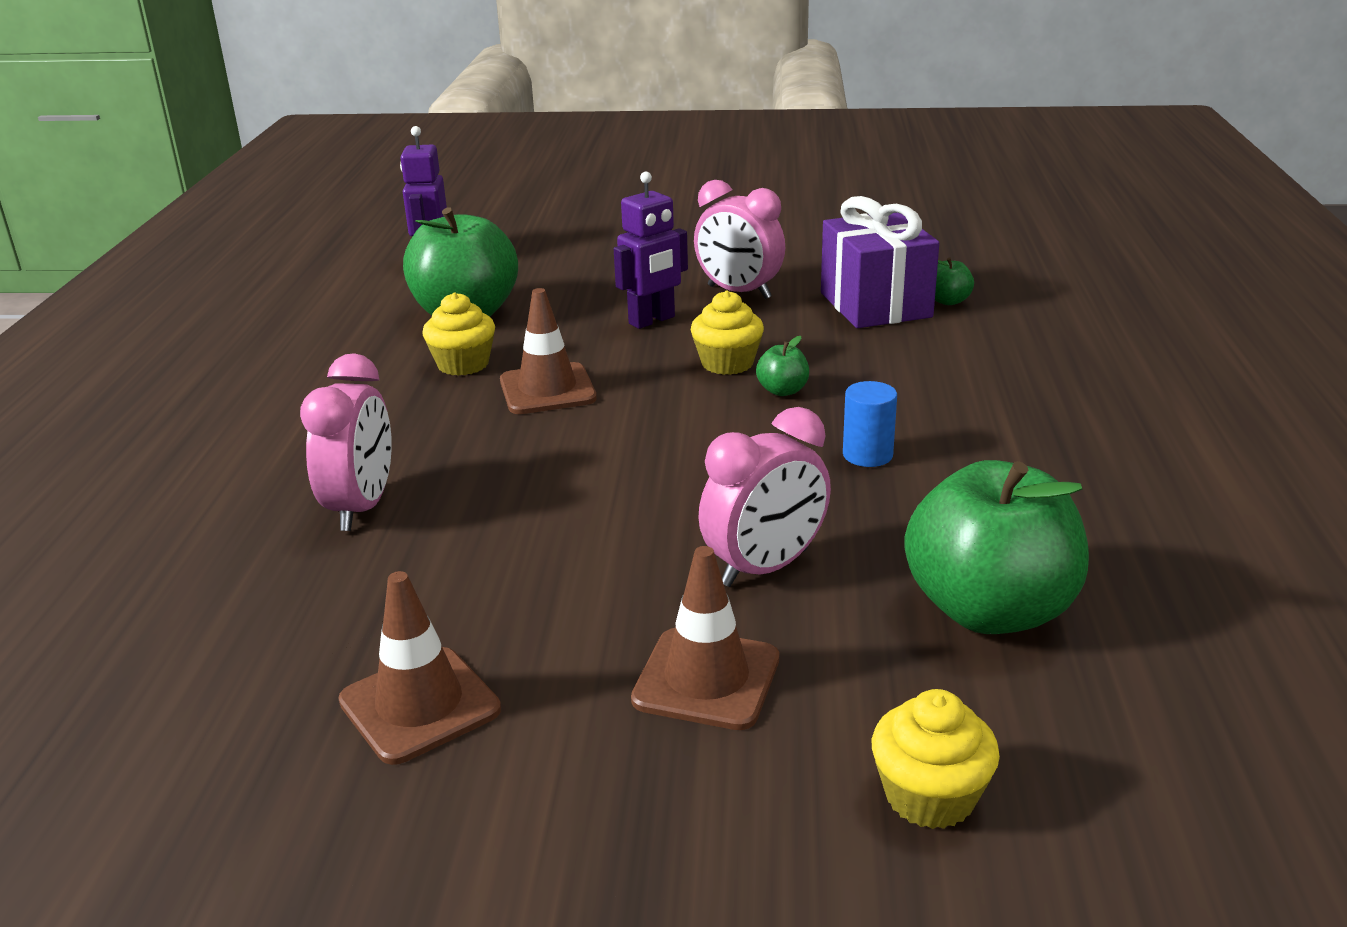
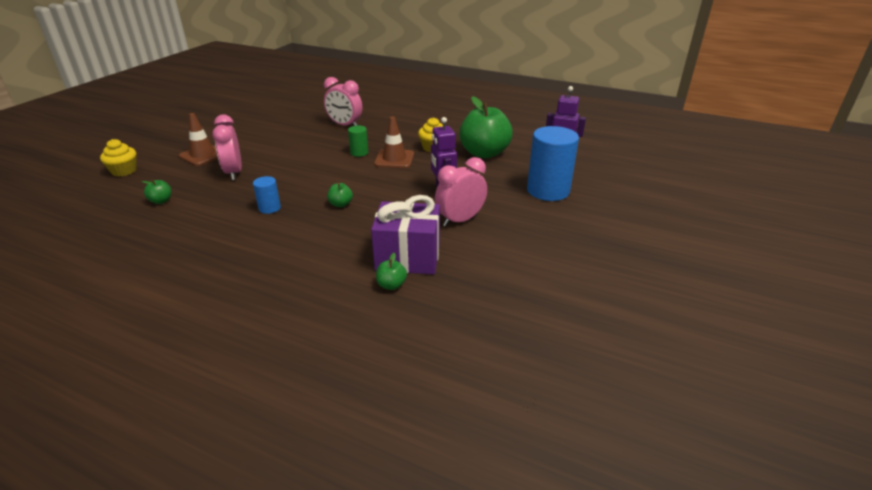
camera: 110 degrees right, 5 degrees up
brown traffic cone [338,571,501,765] -> none
yellow cupcake [691,291,764,375] -> none
green apple [904,460,1089,634] -> green apple [142,179,171,204], size x0.41
none -> green cylinder [348,125,368,157]
none -> blue cylinder [527,126,579,201]

